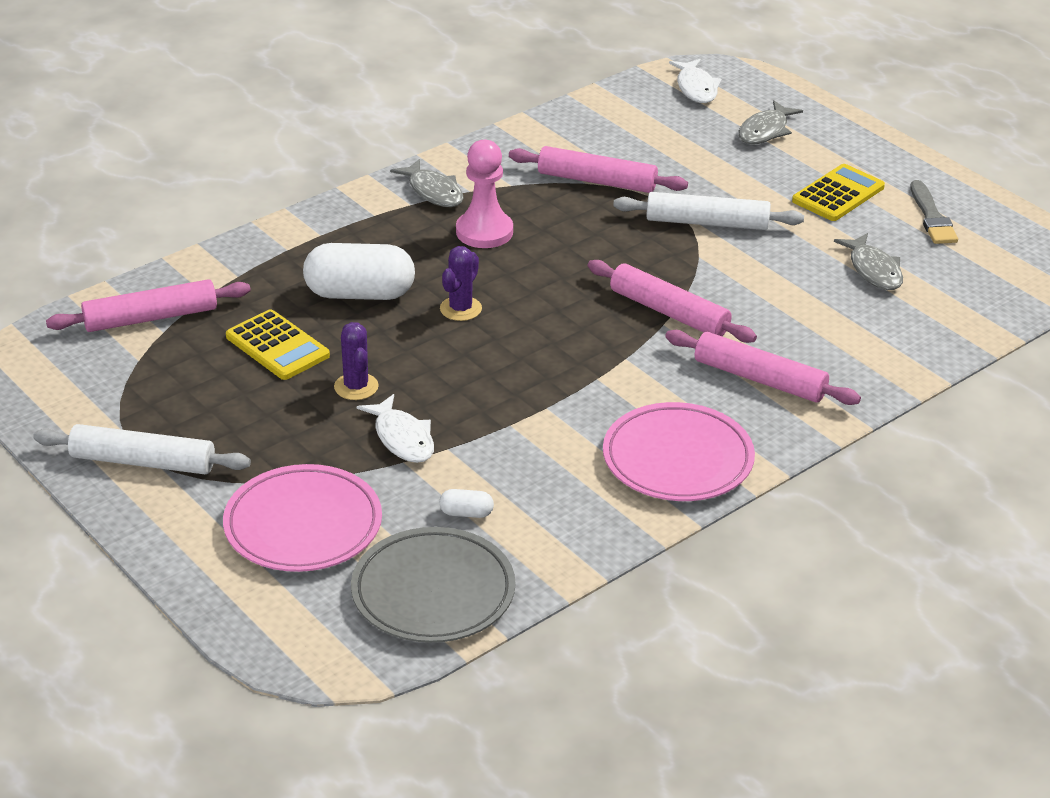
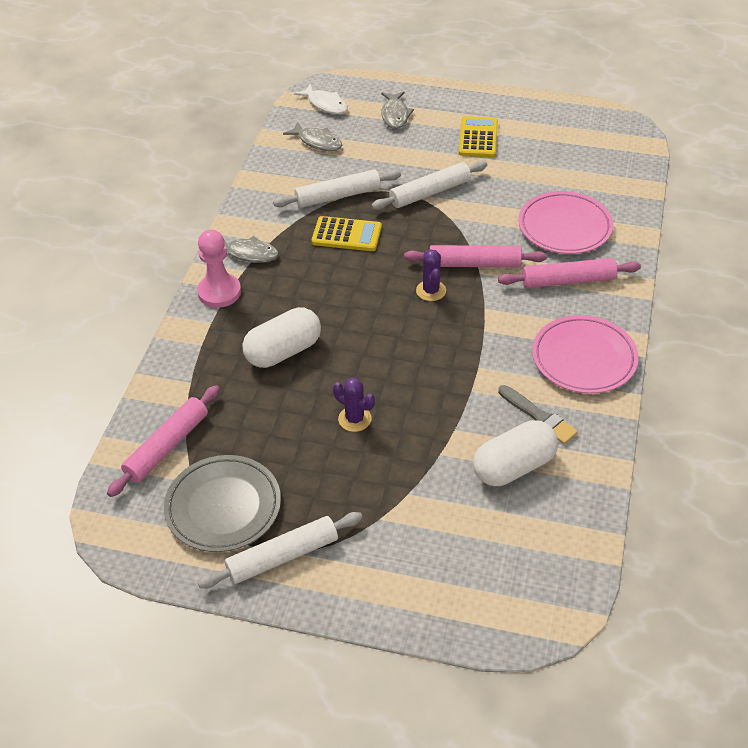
camera: 35 degrees left, 10 degrees up
pink plate [223,464,382,572] -> pink plate moved to [518,191,613,254]
yellow calculator [226,309,330,380] -> yellow calculator moved to [311,216,382,251]
grey plate [351,527,515,643] -> grey plate moved to [164,455,281,552]
white fish [357,394,434,463] -> none
white capsule [439,489,494,518] -> white capsule [473,420,558,486], size x2.34
purple cactus [440,246,482,321] -> purple cactus moved to [416,250,446,301]
pink pawn [456,140,513,248] -> pink pawn moved to [197,230,241,308]
pink rolling pin [509,146,688,193] -> white rolling pin [273,169,401,208]
grey fish [834,233,903,290] -> grey fish moved to [283,121,342,151]
grey brush [910,180,958,244] -> grey brush moved to [498,385,578,444]

